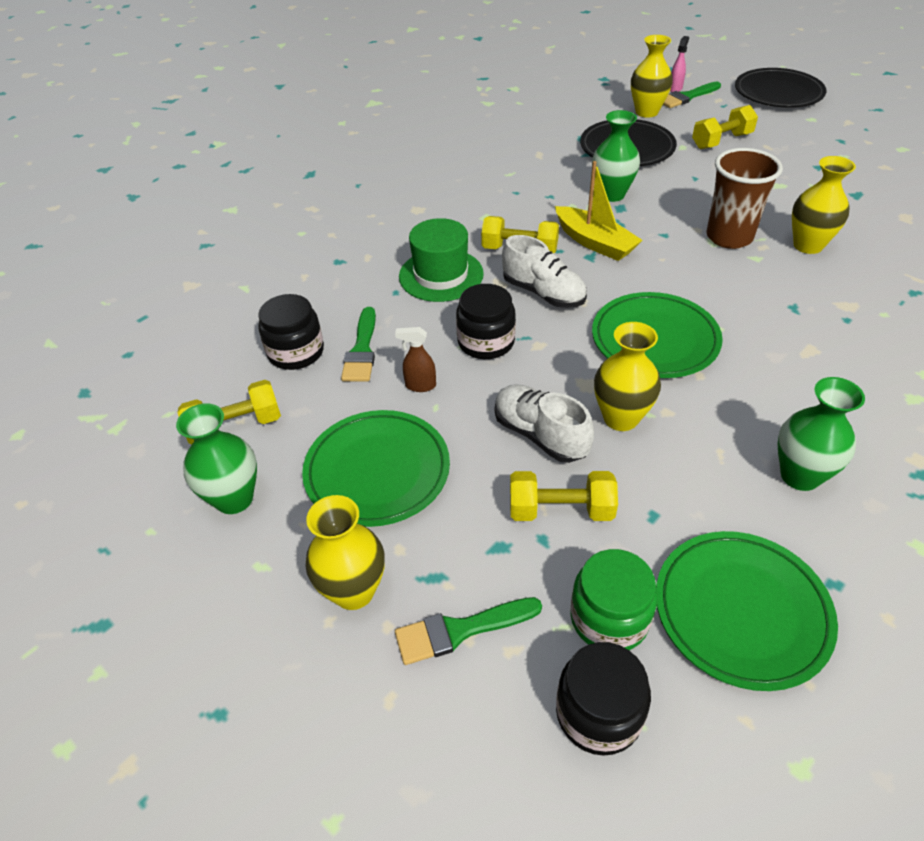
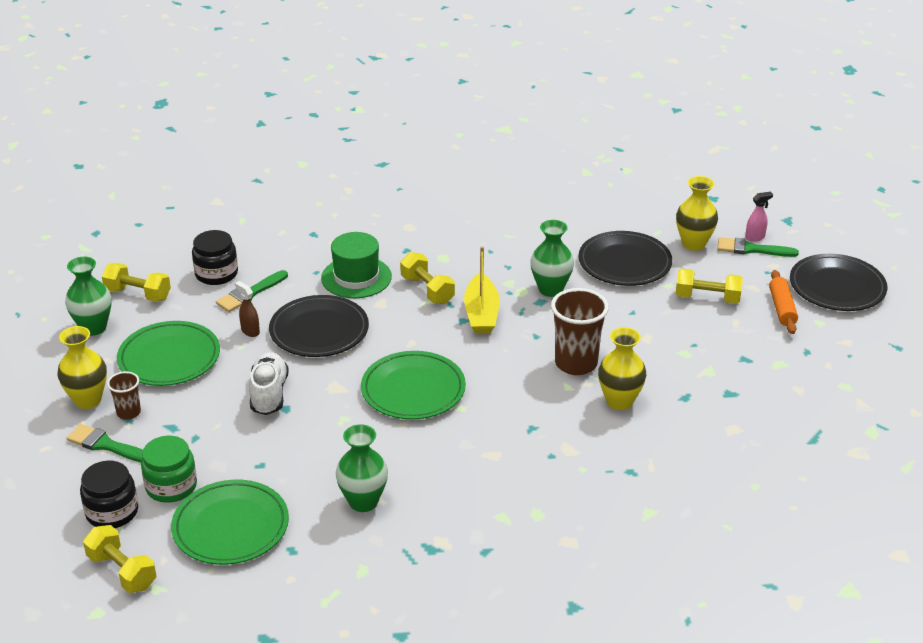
camera: 40 degrees right, 10 degrees down
black jar [456,284,516,359] -> black plate [269,295,369,357]
white shoe [502,235,587,308] -> none
yellow dumbbell [510,471,618,521] -> yellow dumbbell moved to [83,525,156,593]
yellow vase [594,322,661,431] -> none
none -> brown cup [107,371,141,420]
none -> orange rolling pin [769,270,798,334]

